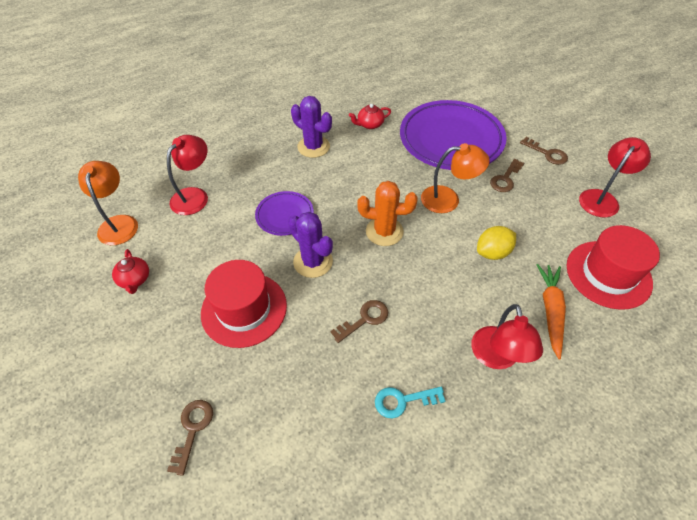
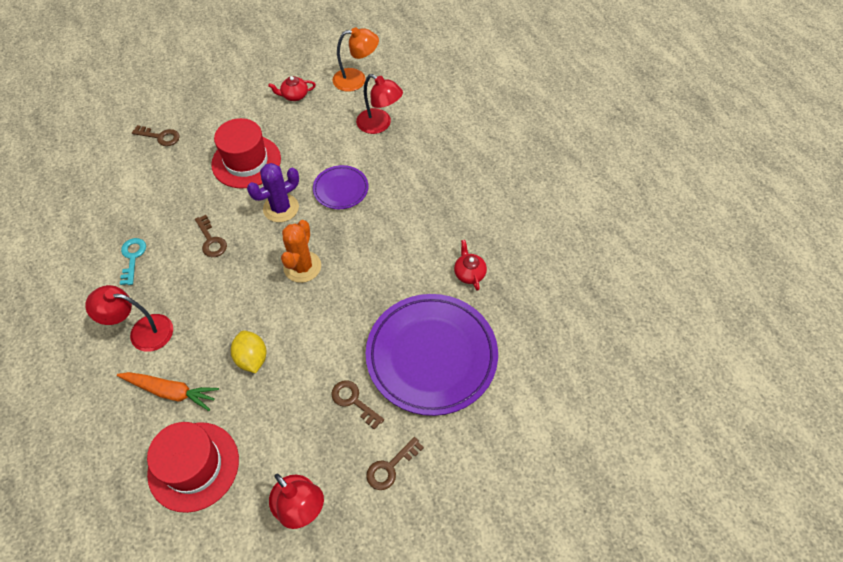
camera: 95 degrees right, 5 degrees up
purple cactus [291,96,332,158] -> none
orange lamp [421,143,490,213] -> none

